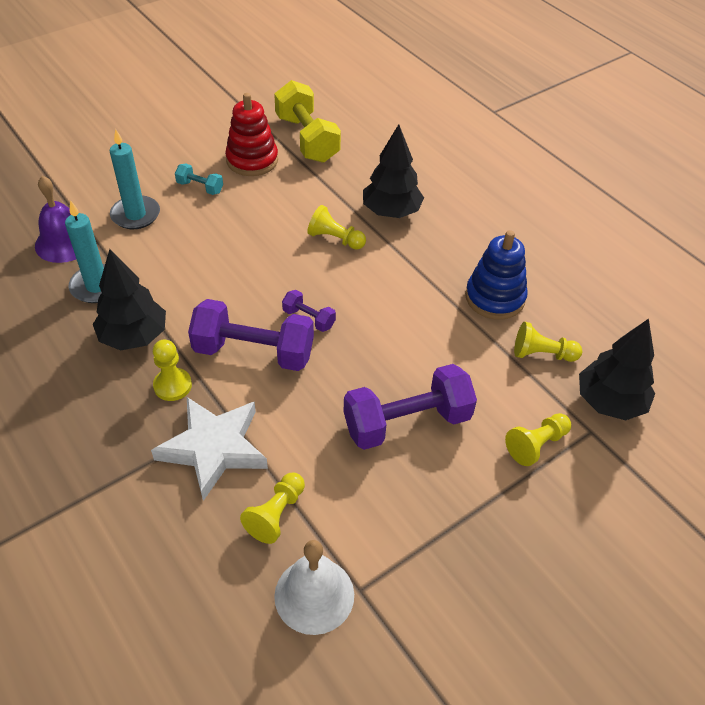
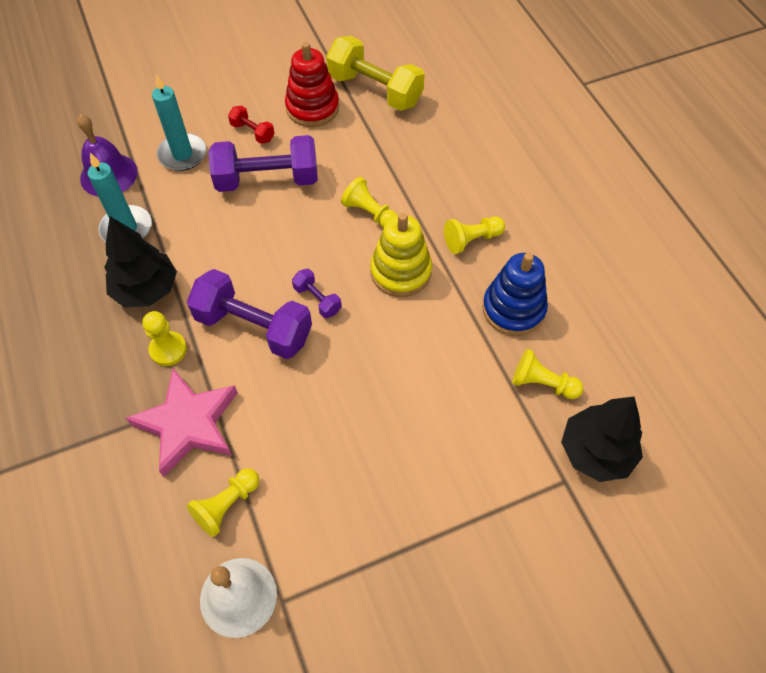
camera: 15 degrees right, 10 degrees up
white star [151,397,268,501] -> pink star [126,368,238,477]
turquoise dumbbell [175,163,223,195] -> red dumbbell [228,105,274,144]
yellow dumbbell [274,80,341,163] -> yellow dumbbell turned 45 degrees counterclockwise [326,36,425,111]
purple dumbbell [344,364,477,450] -> purple dumbbell moved to [208,135,318,192]
black tree [363,124,424,218] -> none
yellow pawn [505,413,571,466] -> yellow pawn moved to [444,216,505,254]
none -> yellow stacking toy [370,213,432,297]

